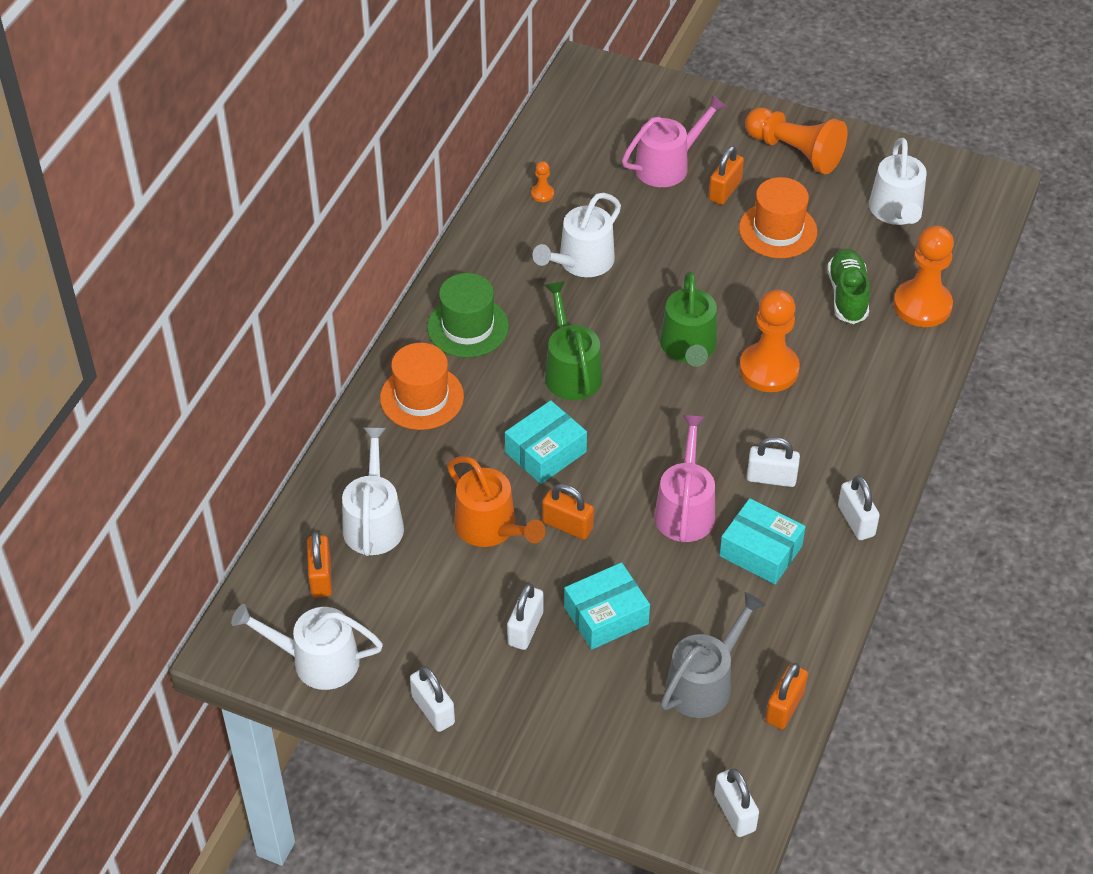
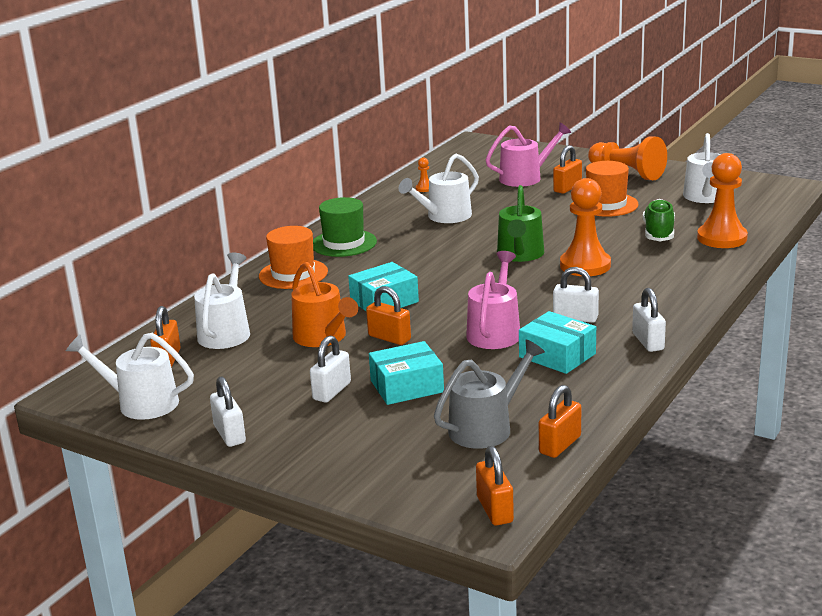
camera: 10 degrees right, 25 degrees down
green watering can [544,281,603,400] -> none
white padlock [714,768,759,837] -> orange padlock [476,446,514,526]

